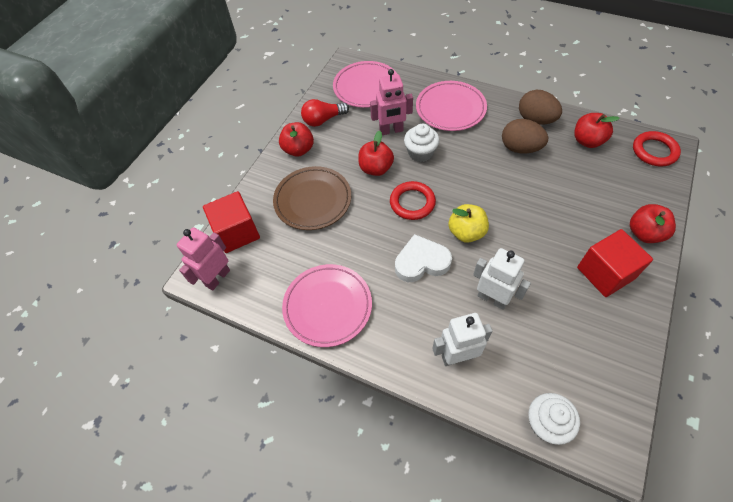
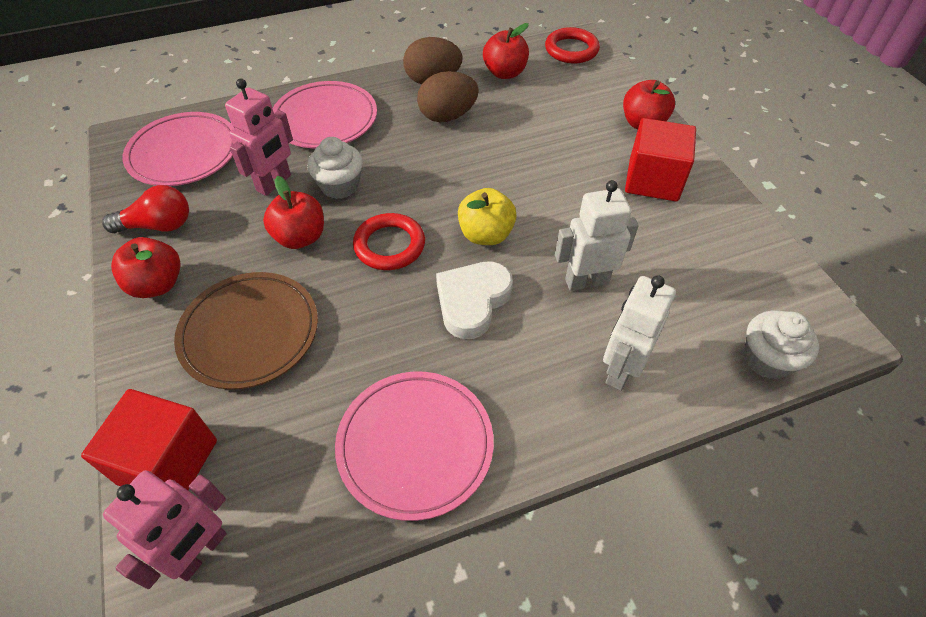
camera: 50 degrees left, 5 degrees down
pink robot [177,227,230,291] -> pink robot turned 135 degrees counterclockwise [103,470,227,589]
red light bulb [301,99,349,127] -> red light bulb turned 120 degrees counterclockwise [102,185,189,233]

